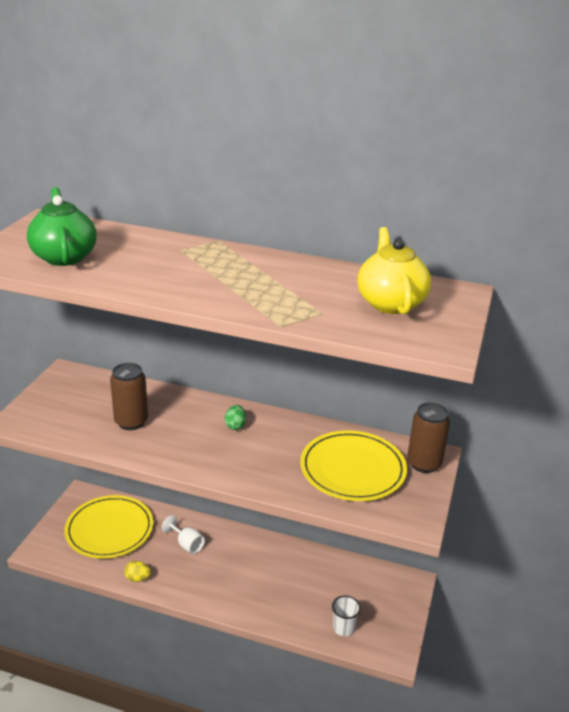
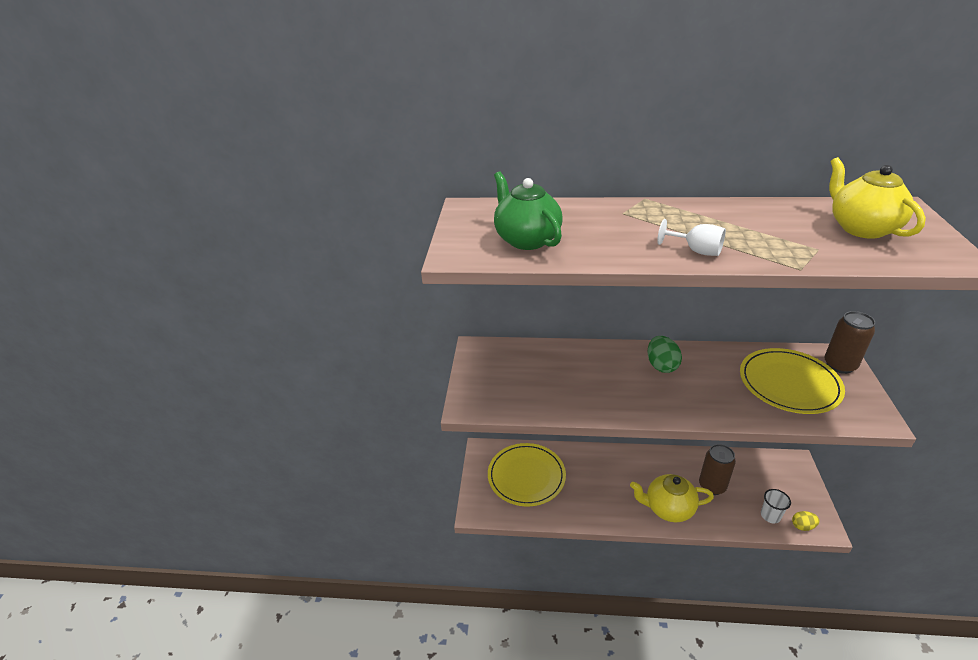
camera: 10 degrees left, 5 degrees up
brown can [110,363,148,430] -> brown can moved to [699,444,736,495]
yellow egg [124,561,151,582] -> yellow egg moved to [792,511,819,531]
white goblet [162,515,205,554] -> white goblet moved to [657,219,726,256]
green egg [225,405,246,430] -> green egg [648,336,682,373], size x1.59
none -> yellow teapot [630,474,714,522]

